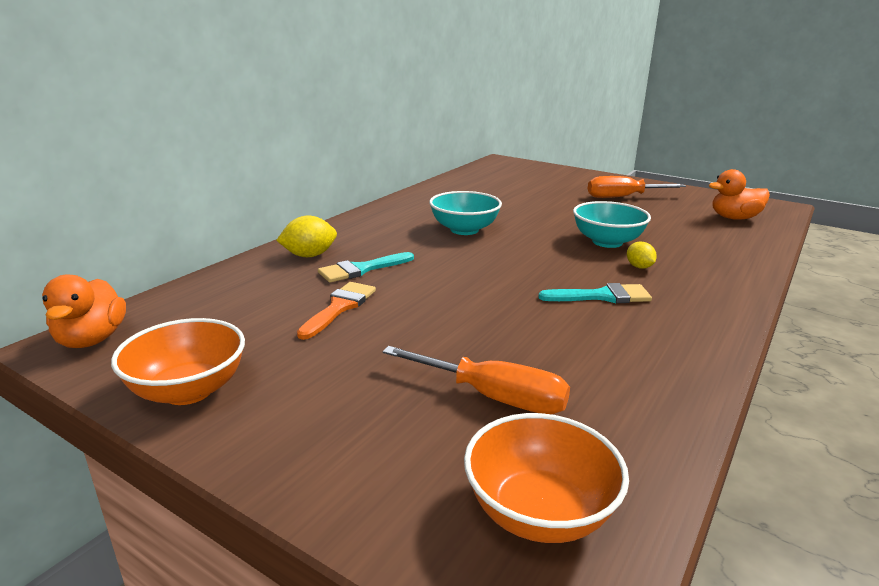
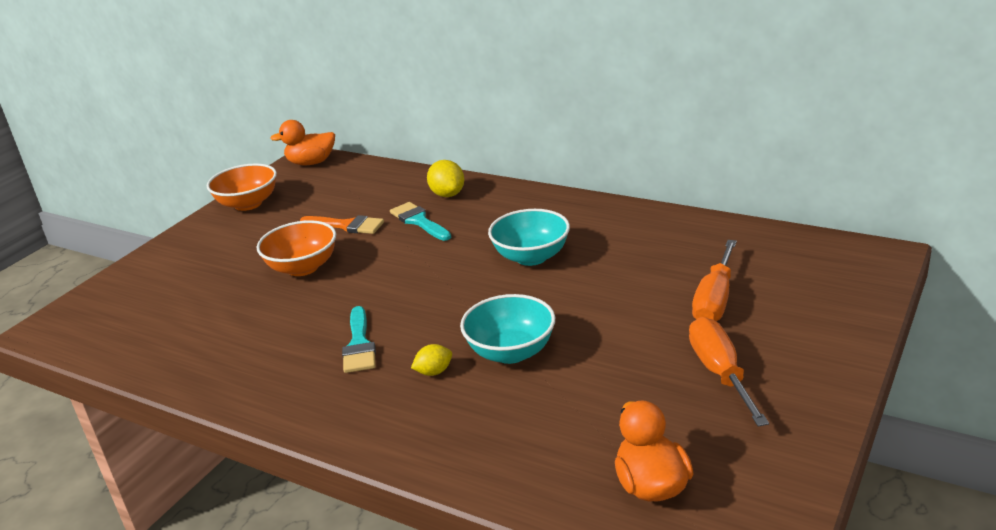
camera: 90 degrees right, 5 degrees up
orange screwdriver [383,346,570,414] -> orange screwdriver moved to [692,240,737,321]
orange bowl [464,413,629,543] -> orange bowl moved to [257,220,336,276]

